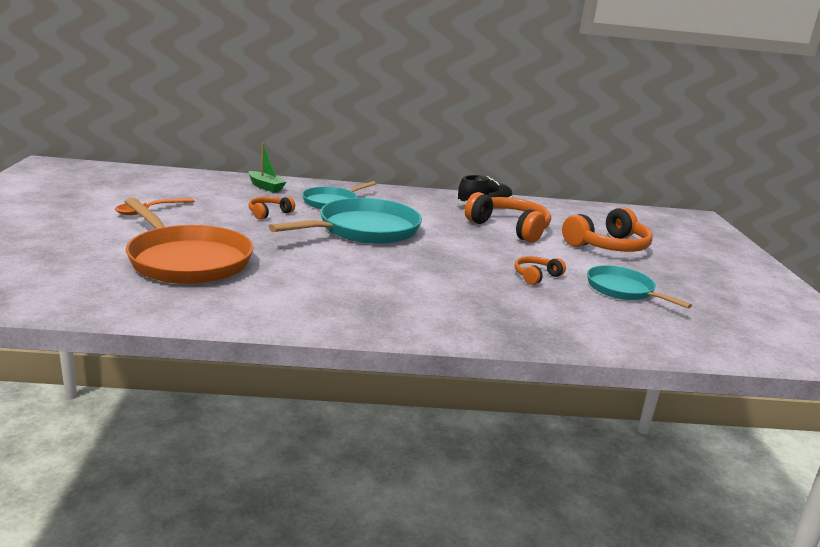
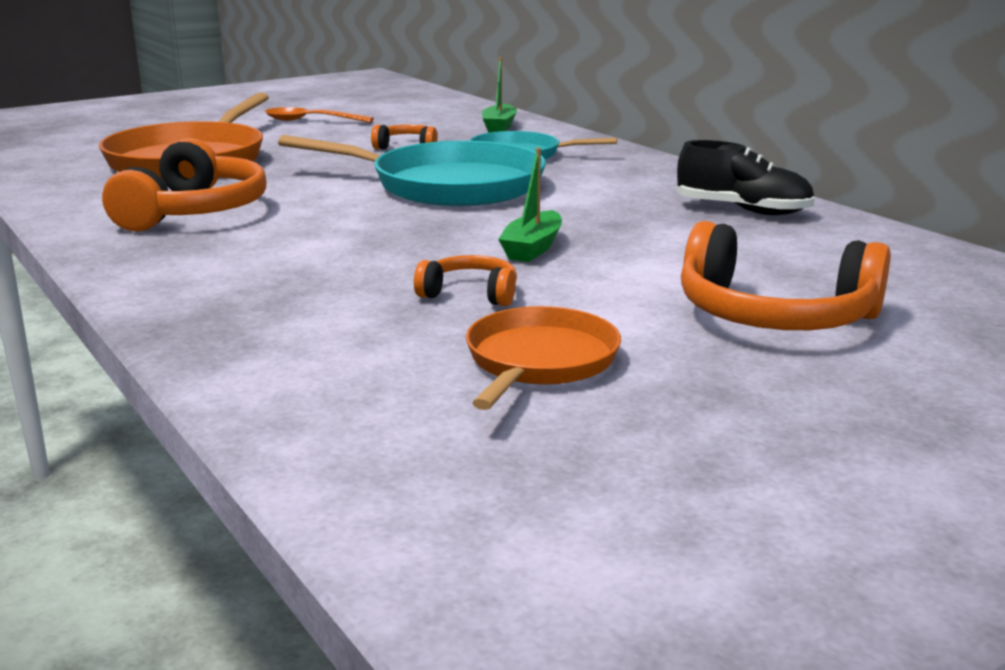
camera: 60 degrees right, 0 degrees up
orange headphones [465,192,551,243] -> orange headphones moved to [102,138,267,232]
turquoise pan [587,265,692,309] -> orange pan [466,306,621,410]
none -> green boat [498,148,562,262]

